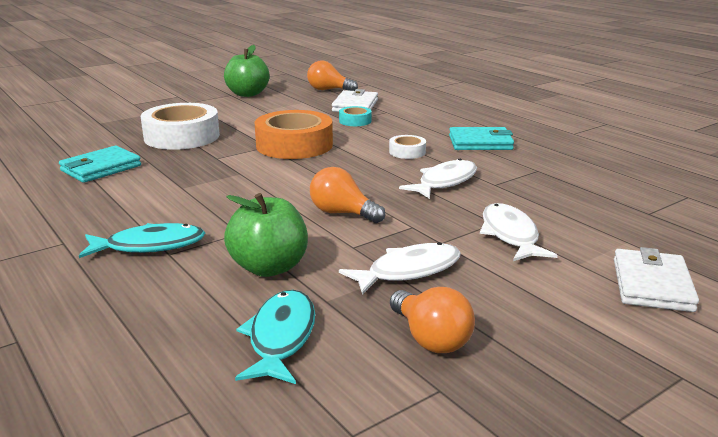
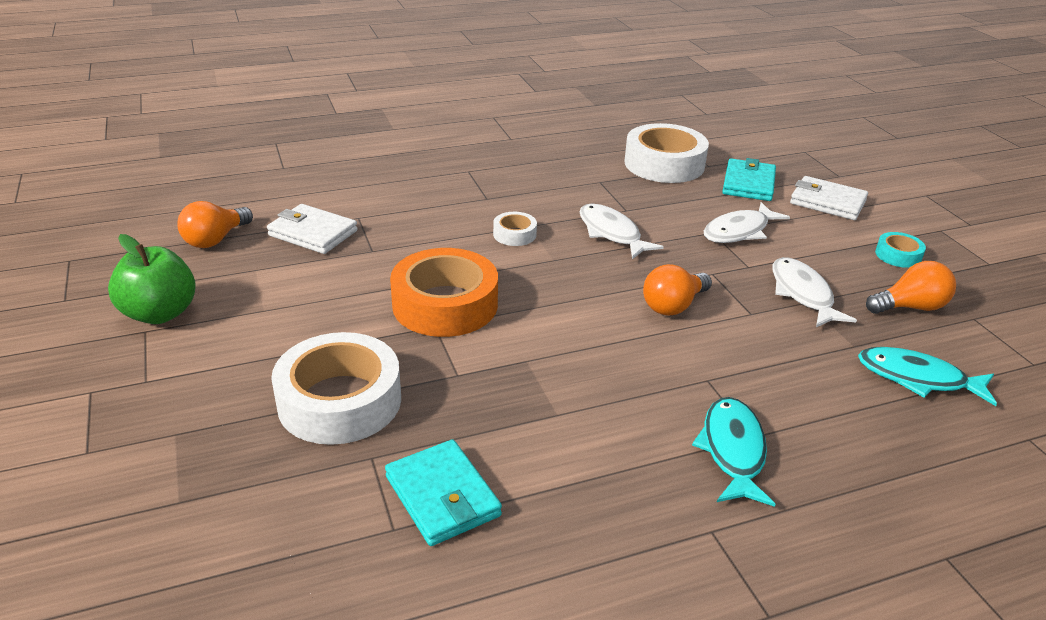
camera: 75 degrees left, 10 degrees up
green apple [224,193,308,277] -> none
turquoise tape [339,106,372,126] -> turquoise tape moved to [875,232,926,268]
turquoise wallet [449,127,514,150] -> turquoise wallet moved to [722,158,776,201]
white fish [480,203,558,261] -> white fish turned 45 degrees counterclockwise [704,202,790,243]
none -> white tape [625,123,709,183]

